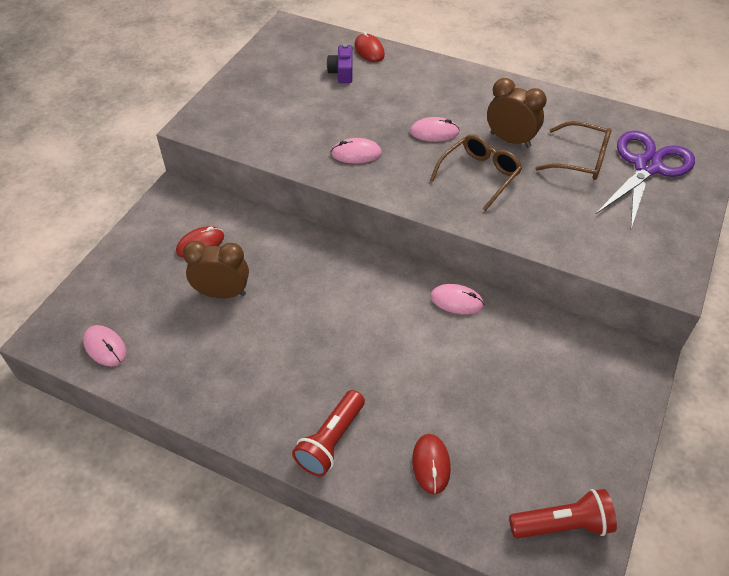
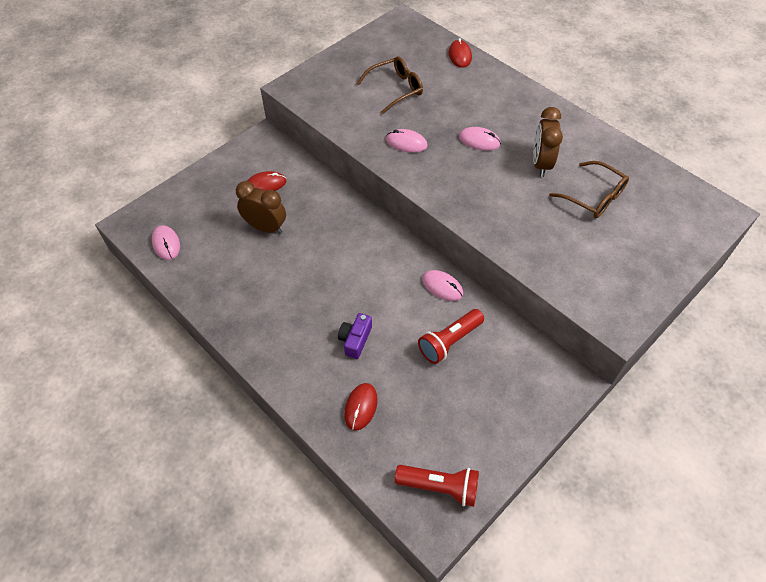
camera: 20 degrees right, 5 degrees up
red flashlight [292,390,365,477] -> red flashlight moved to [418,309,484,364]
purple camera [327,44,353,83] -> purple camera moved to [338,313,372,359]
brown glasses [430,134,522,211] -> brown glasses moved to [357,56,423,114]
brown clock [487,78,547,148] -> brown clock turned 135 degrees counterclockwise [533,107,563,177]
purple scissors [595,130,695,228] -> none

